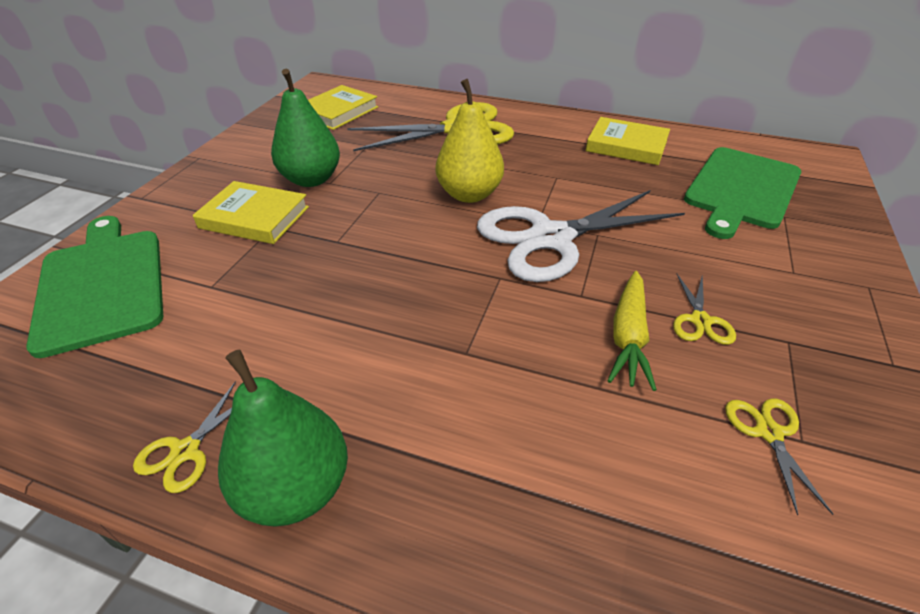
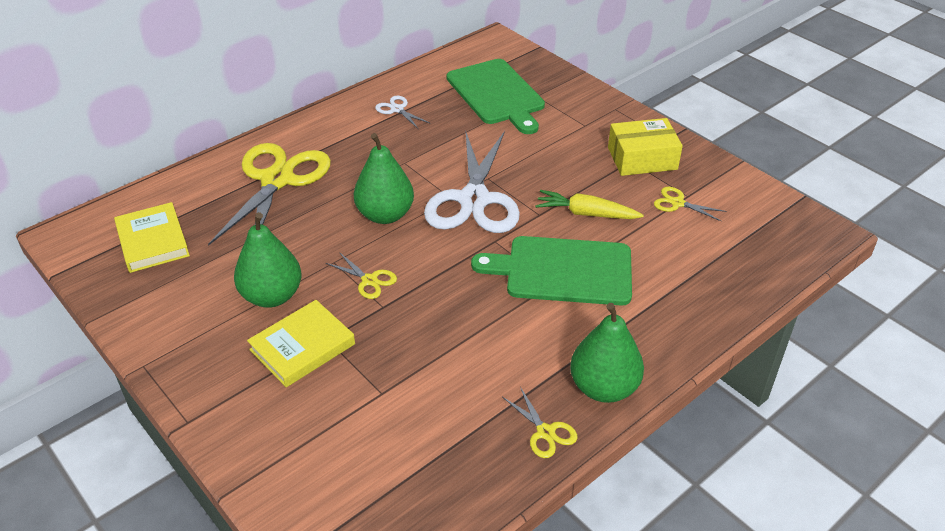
camera: 60 degrees left, 0 degrees up
green cutting board [26,216,163,358] -> green cutting board moved to [471,236,632,305]
yellow pear [436,79,504,203] -> green pear [354,133,414,224]
yellow book [586,117,670,165] -> white scissors [375,96,431,129]
yellow carrot [607,271,657,391] -> yellow carrot turned 150 degrees clockwise [535,190,644,219]
yellow scissors [673,273,736,345] -> yellow scissors moved to [326,252,397,299]
none -> yellow box [608,118,683,176]

